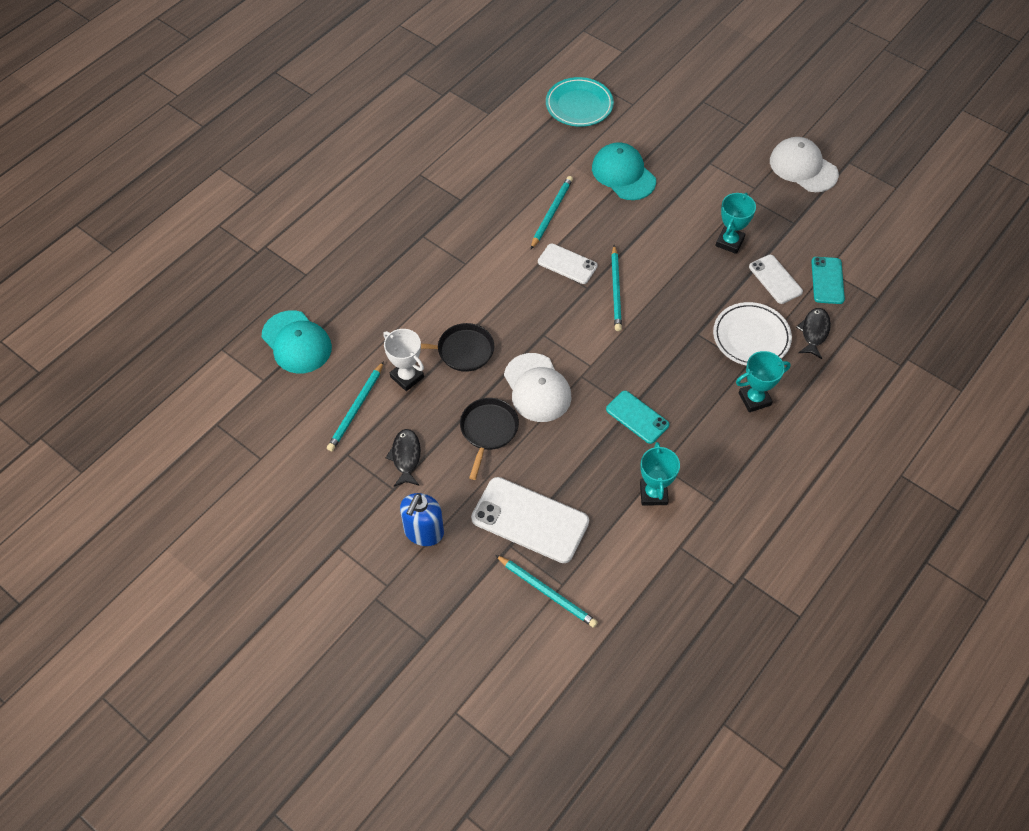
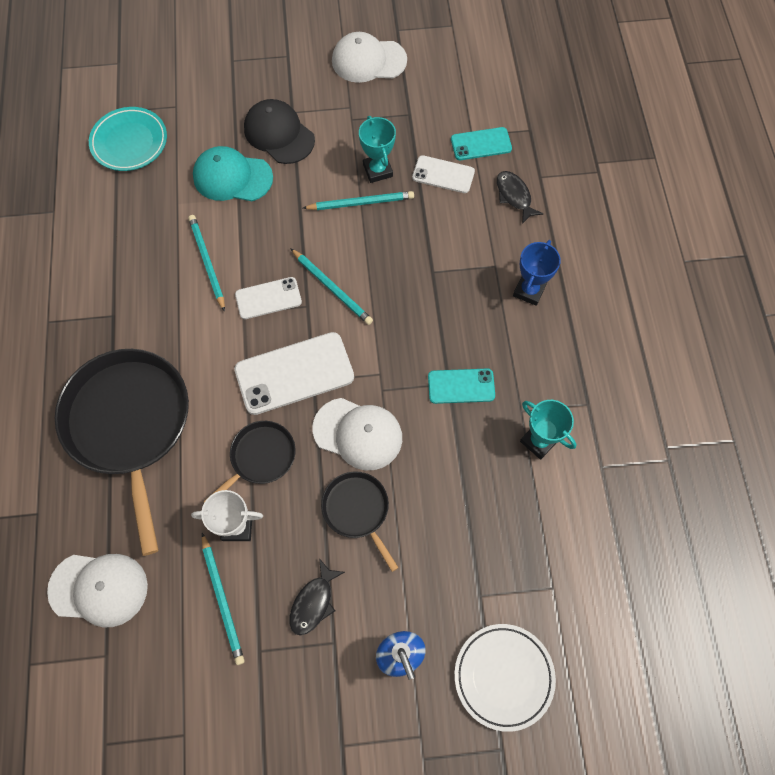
camera: 45 degrees left, 10 degrees up
turquoise cap [262,310,332,374] -> white cap [47,554,148,628]
black fish [386,429,421,487] -> black fish turned 105 degrees counterclockwise [289,558,345,636]
white phone [471,477,589,563] -> white phone moved to [234,332,354,415]
turquoise pencil [495,555,598,628] -> turquoise pencil moved to [303,191,414,210]
white plate [713,302,792,366] -> white plate moved to [454,624,556,732]
turquoise trophy [736,351,791,412] -> blue trophy [513,240,561,306]
turquoise phone [811,257,845,304] -> turquoise phone turned 60 degrees counterclockwise [451,127,512,160]
none -> black pan [55,349,189,556]
none -> black cap [244,99,315,164]

